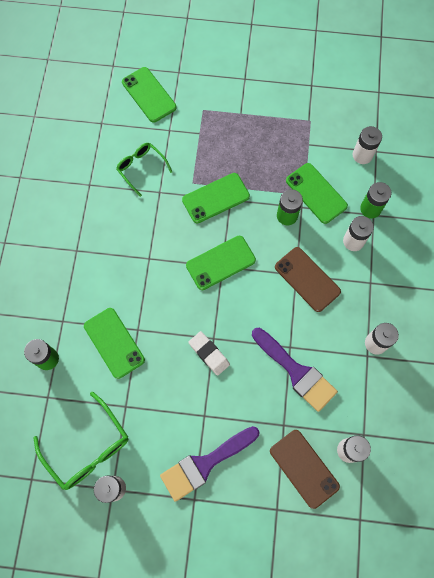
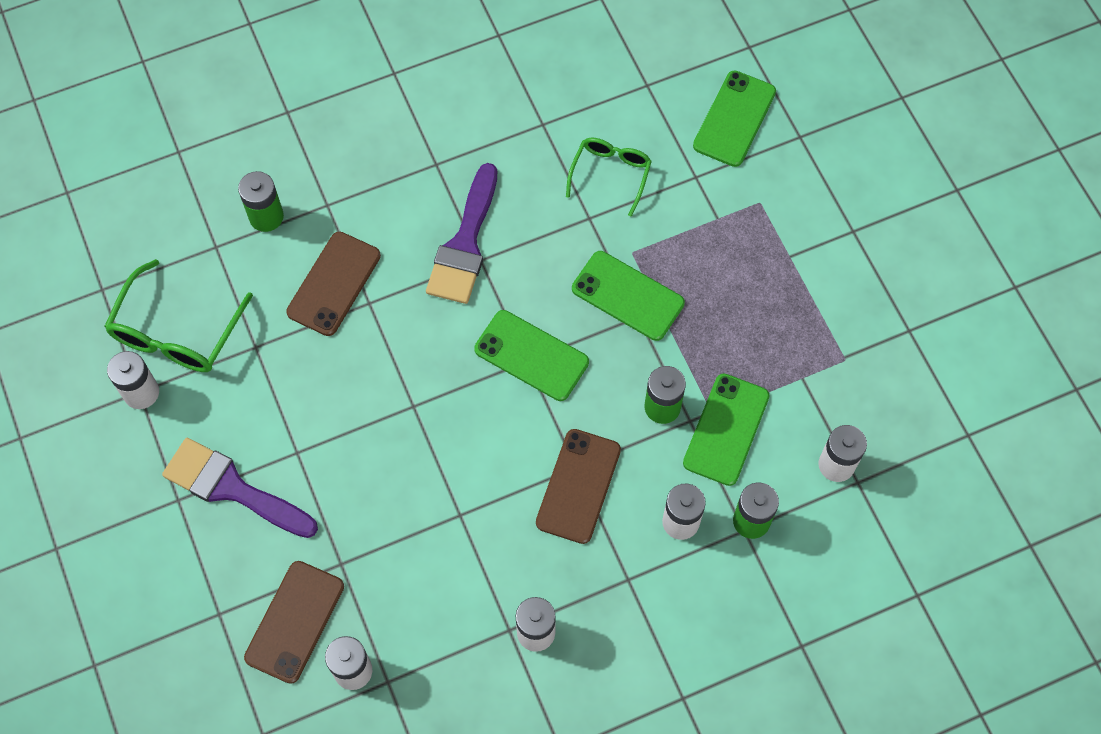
camera: 60 degrees right, 5 degrees down
green phone [84,308,145,379] -> brown phone [286,232,381,336]
white eraser [188,331,230,376] -> none
purple brush [252,328,338,412] -> purple brush moved to [426,163,497,304]

